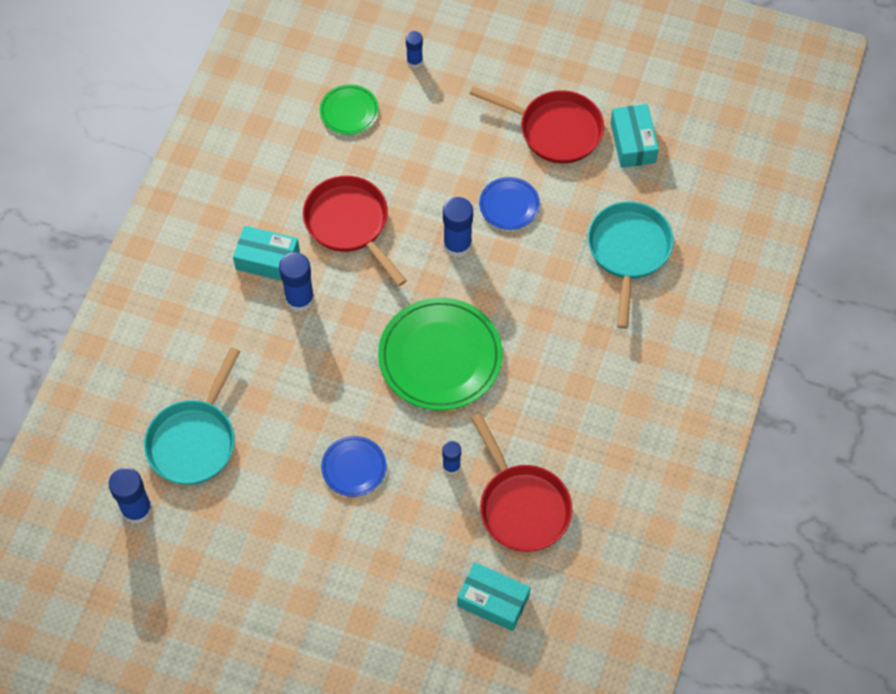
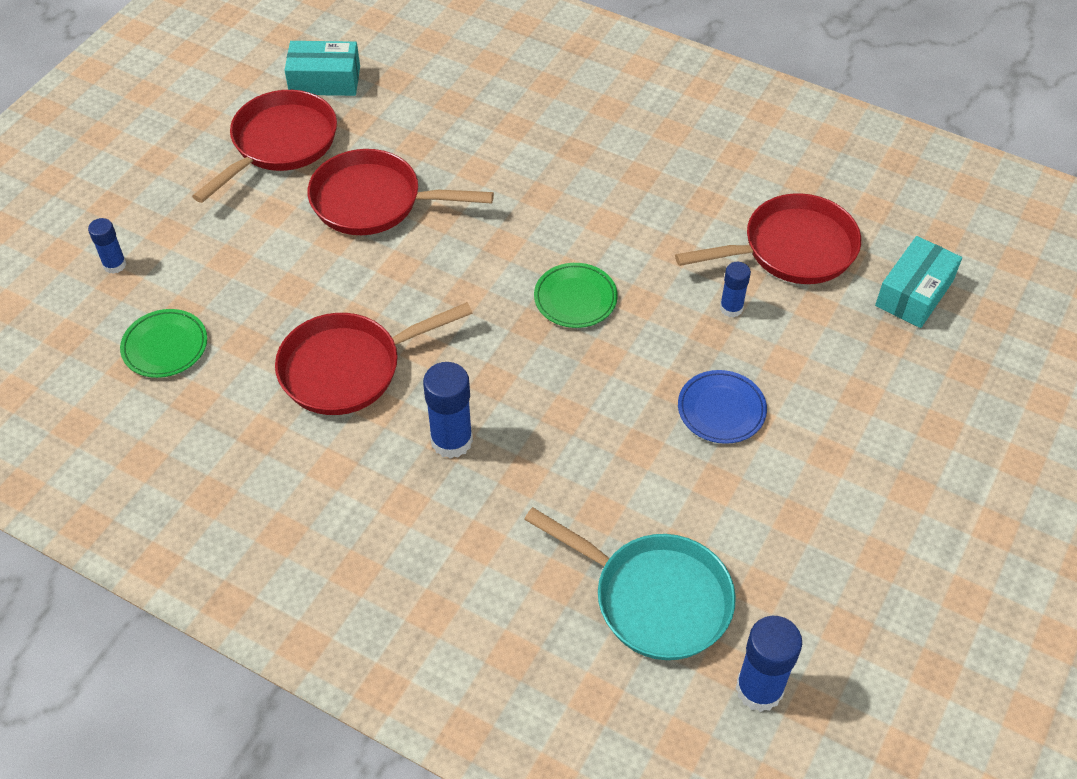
camera: 80 degrees left, 10 degrees down
turquoise box [233,226,300,281] -> none
green plate [378,298,502,410] -> green plate [534,263,618,328], size x0.51
blue glue stick [443,197,473,258] -> none
blue plate [479,177,540,230] -> red pan [308,149,494,235]
turquoise pan [588,202,674,329] -> none

